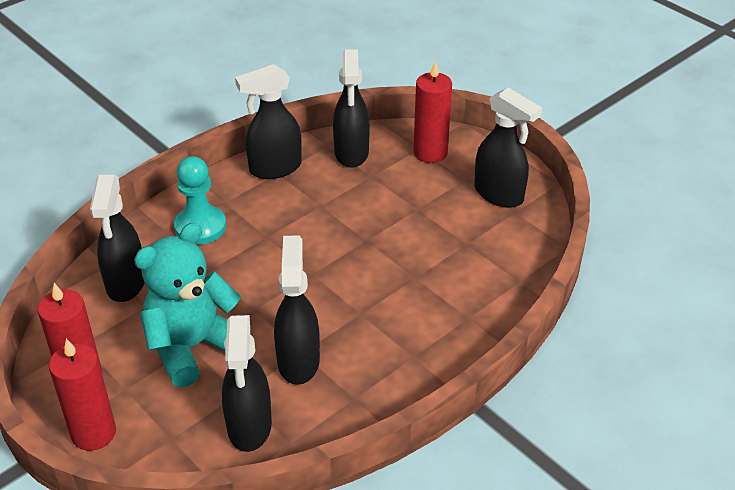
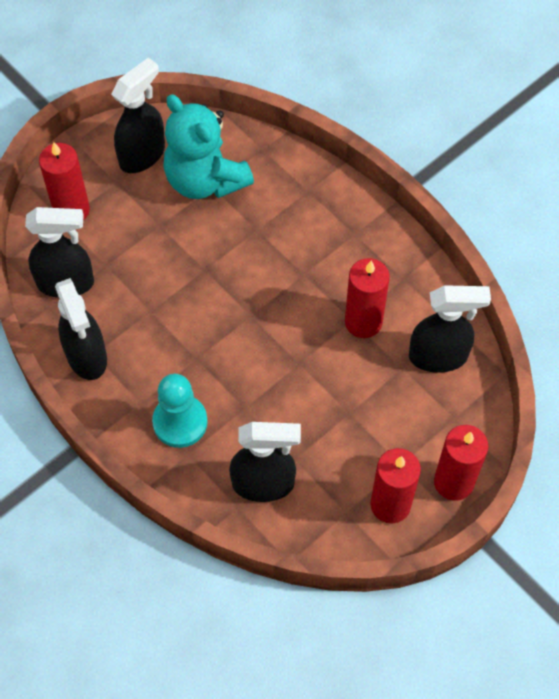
camera: 90 degrees left, 20 degrees up
turquoise teddy bear [134,223,241,387] -> turquoise teddy bear moved to [163,94,254,199]
black spray bottle [274,235,320,385] -> red candle [345,258,389,338]

